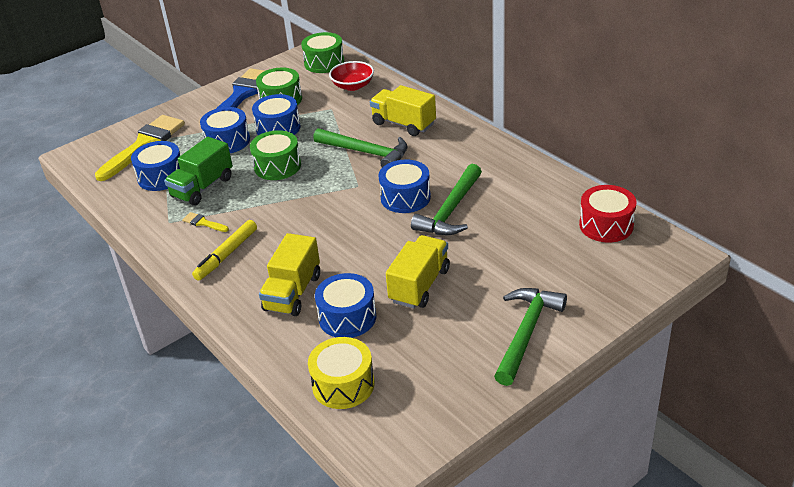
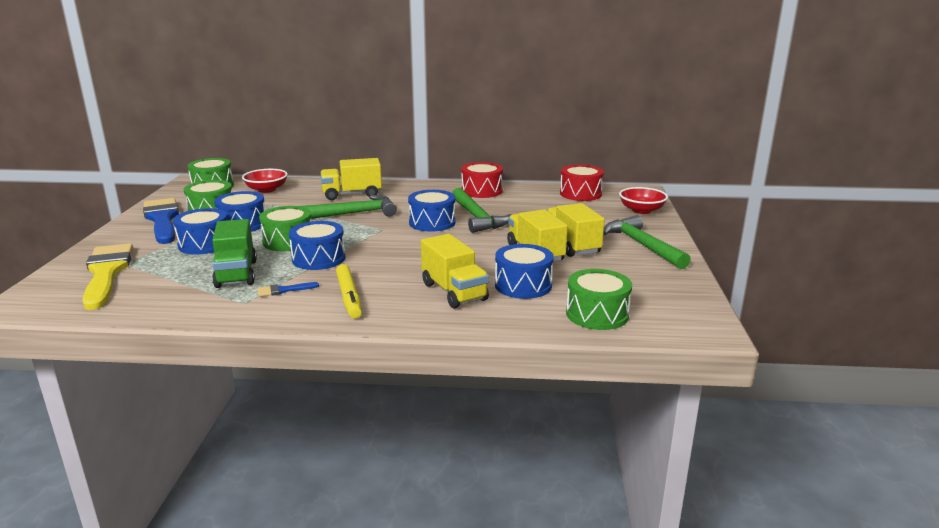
camera: 50 degrees left, 15 degrees down
blue drum [131,141,180,191] -> blue drum moved to [289,221,346,270]
yellow brush [182,212,229,232] -> blue brush [258,282,319,297]
yellow drum [308,337,375,409] -> green drum [566,269,632,330]
none -> red drum [461,162,503,198]
none -> yellow truck [547,203,605,257]
none -> red bowl [619,187,668,214]

